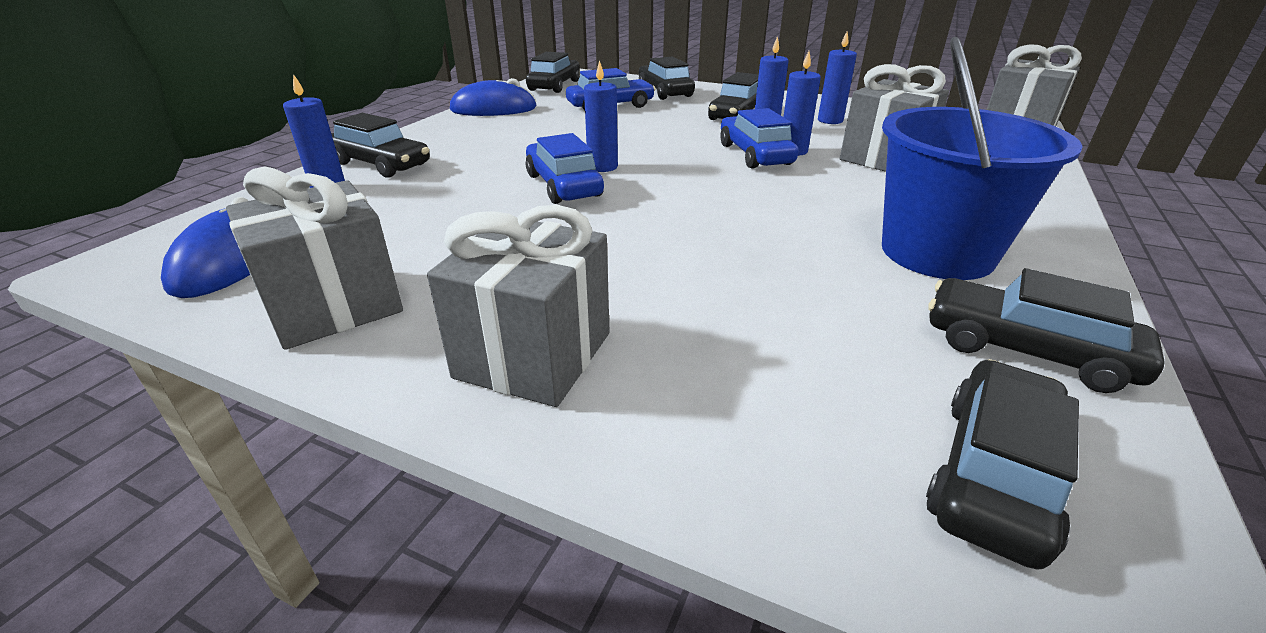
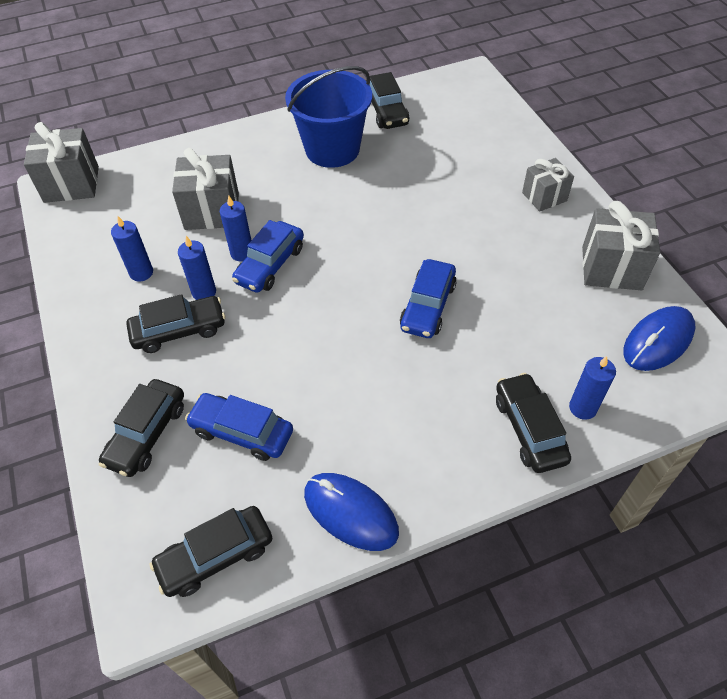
camera: 135 degrees left, 20 degrees up
grey gift [427,205,609,407] -> grey gift [522,158,574,212], size x0.64
blue candle [584,60,618,172] -> none
black car [926,359,1079,569] -> none

